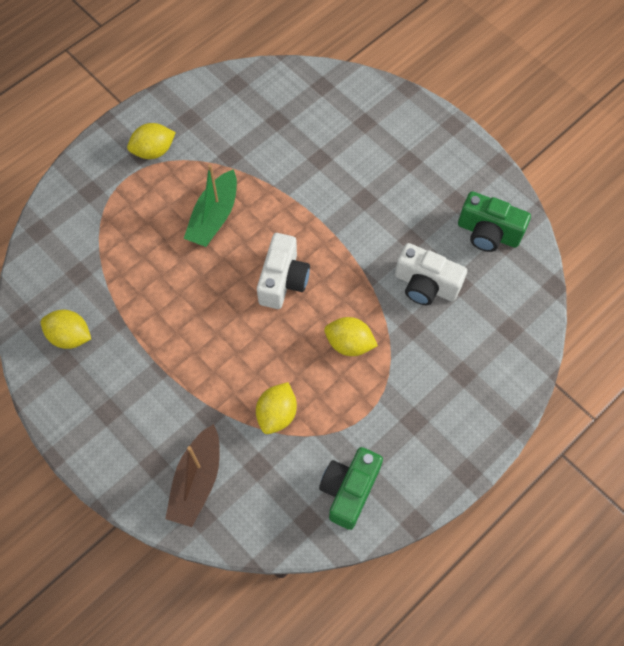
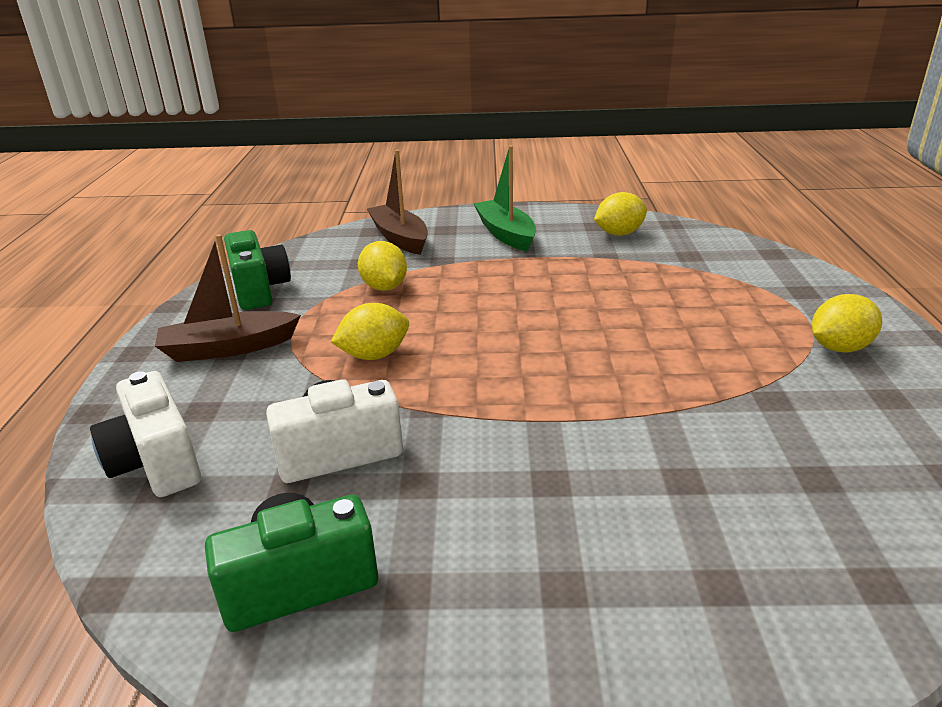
camera: 135 degrees right, 35 degrees down
yellow lemon [127,123,176,159] -> yellow lemon turned 45 degrees clockwise [812,294,882,352]
green boat [184,164,237,247] -> green boat moved to [473,146,536,252]
white camera [257,233,310,309] -> white camera moved to [90,371,201,497]
none -> brown boat [155,234,301,362]

